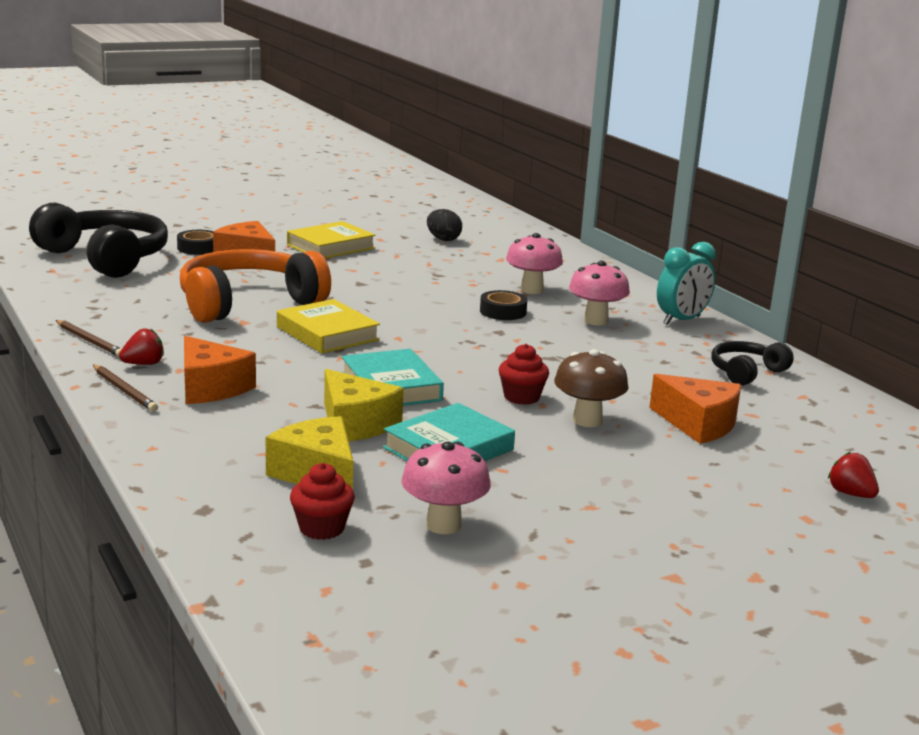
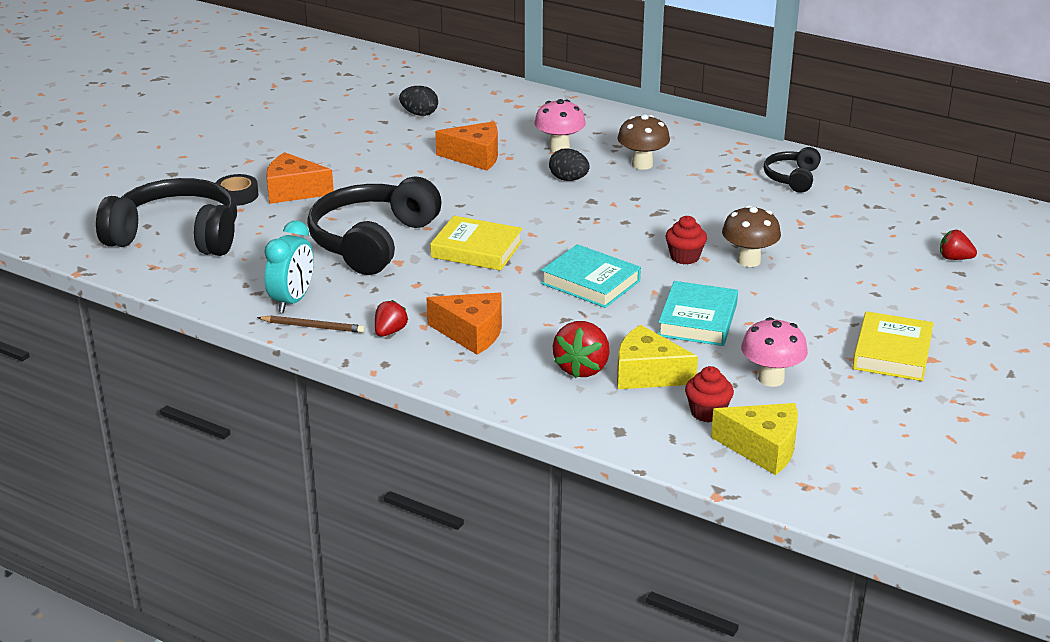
camera: 30 degrees left, 10 degrees up
brown pencil [93,365,158,412] -> none
orange headphones [180,249,331,323] -> black headphones [307,177,442,275]
yellow book [287,221,376,258] -> yellow book moved to [853,311,934,381]
yellow cheese [324,369,404,441] -> yellow cheese moved to [711,403,798,475]
black tape [480,290,527,320] -> black egg [549,148,590,181]
pink mushroom [569,261,630,326] -> brown mushroom [617,115,670,170]
orange cheese [649,374,741,444] -> orange cheese moved to [435,121,498,170]
turquoise clock [657,242,716,325] -> turquoise clock moved to [264,221,314,313]
none -> red strawberry [553,321,610,378]

